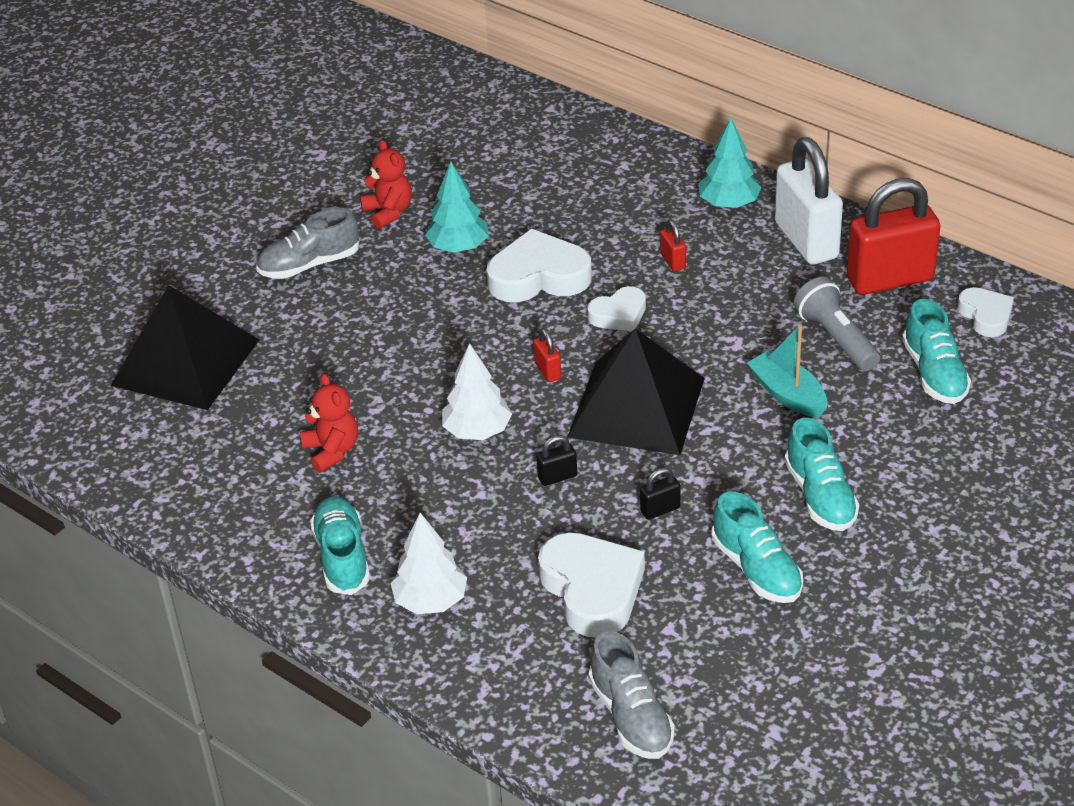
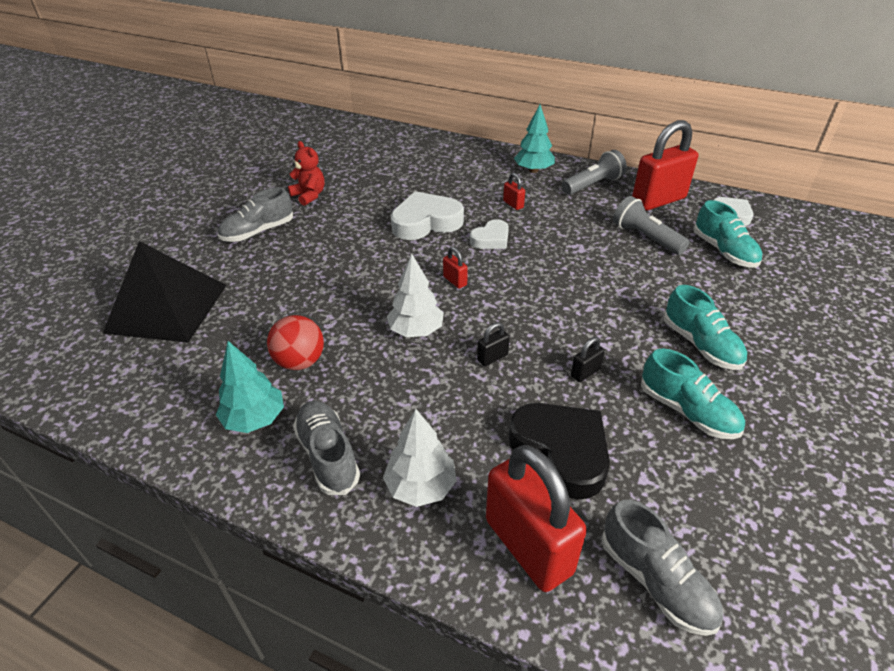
camera: 15 degrees left, 0 degrees up
red teddy bear [300,373,358,473] -> red ball [267,315,324,370]
turquoise shoe [310,496,370,595] -> grey shoe [293,401,360,495]
turquoise tree [425,162,489,253] -> turquoise tree moved to [216,341,284,433]
white heart [538,533,645,638] -> black heart [509,403,610,500]
black pyramid [567,328,705,455] -> none
turquoise boat [747,324,827,418] -> none
white padlock [775,137,843,265] -> grey flashlight [562,150,627,195]
none -> red padlock [486,445,587,592]

